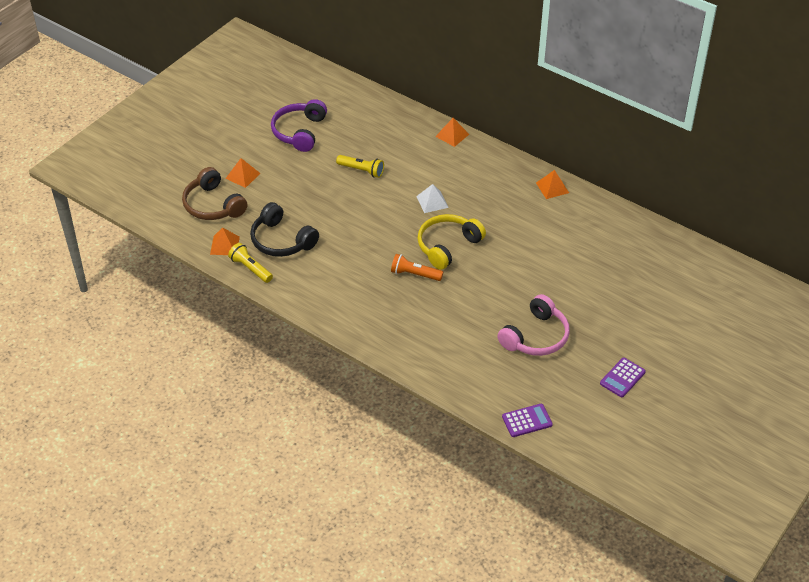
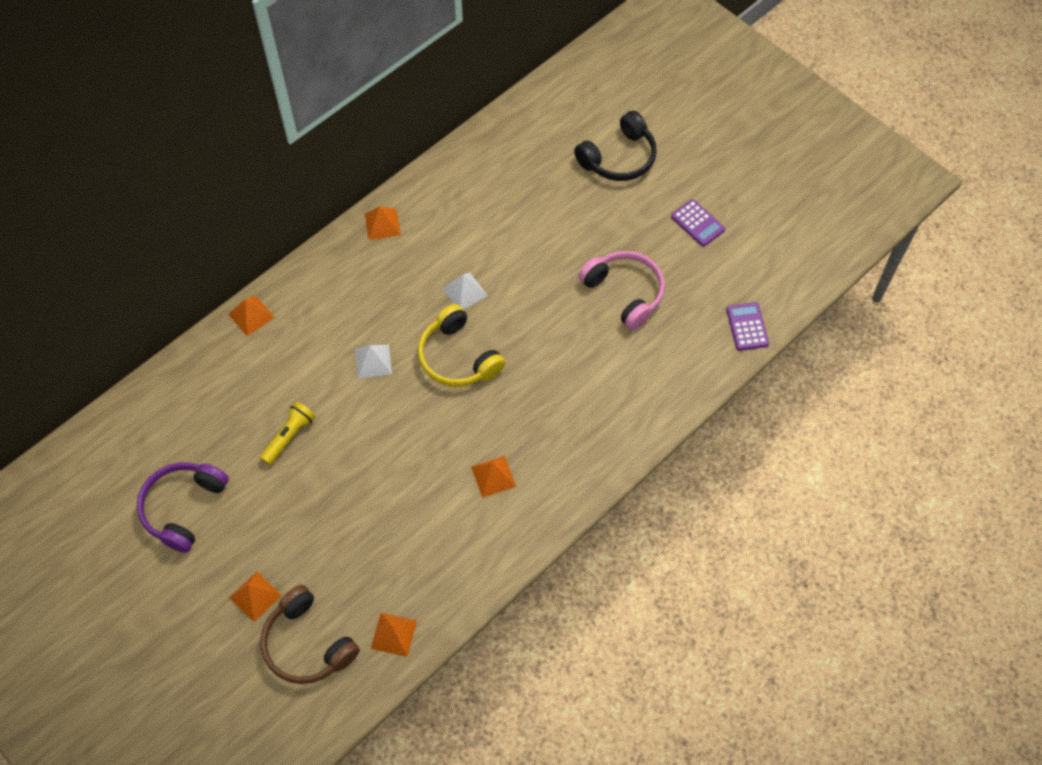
camera: 80 degrees left, 15 degrees up
brown headphones [182,167,248,220] -> brown headphones turned 75 degrees clockwise [261,585,360,684]
yellow flashlight [228,243,273,283] -> none
black headphones [250,202,319,257] -> black headphones moved to [574,111,657,181]
purple headphones [271,99,327,152] -> purple headphones turned 90 degrees clockwise [137,462,229,553]
orange flashlight [391,254,443,281] -> none
none -> white pyramid [443,272,488,310]
none -> orange pyramid [471,456,516,498]

